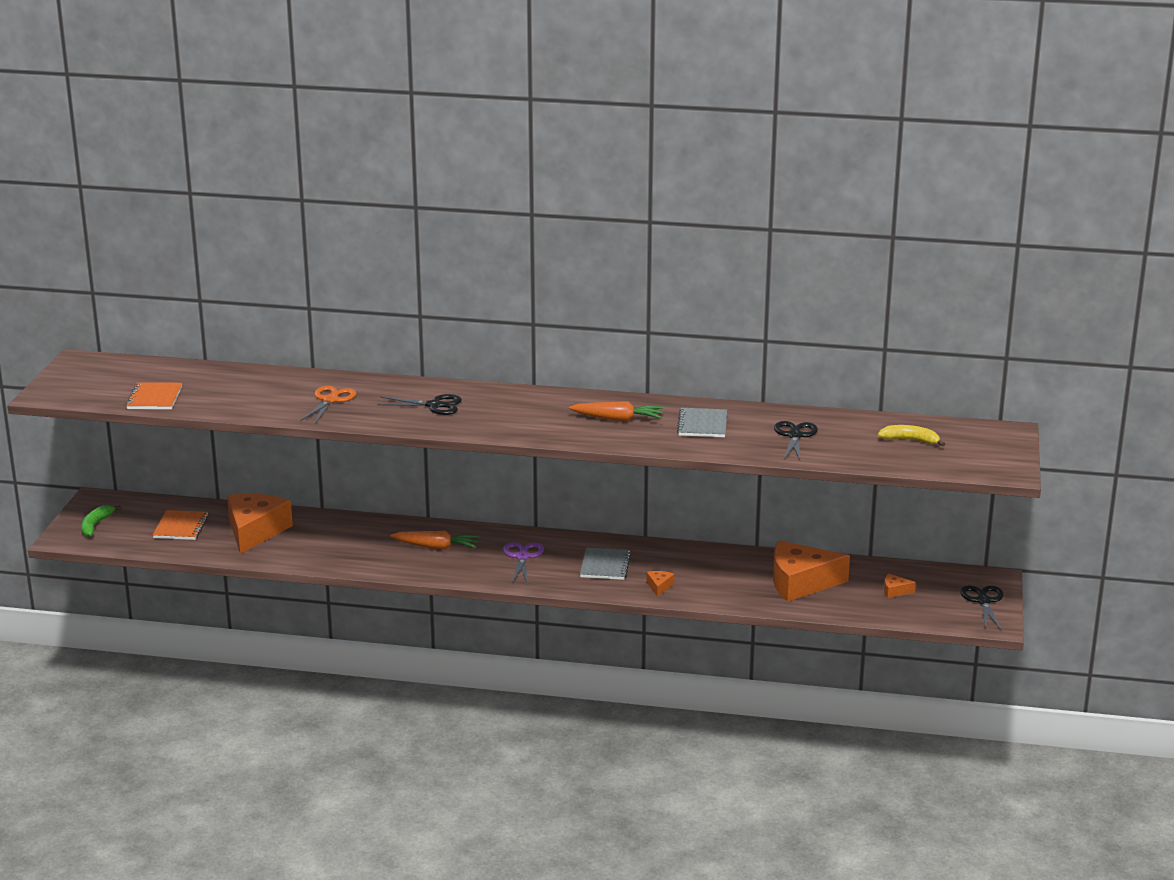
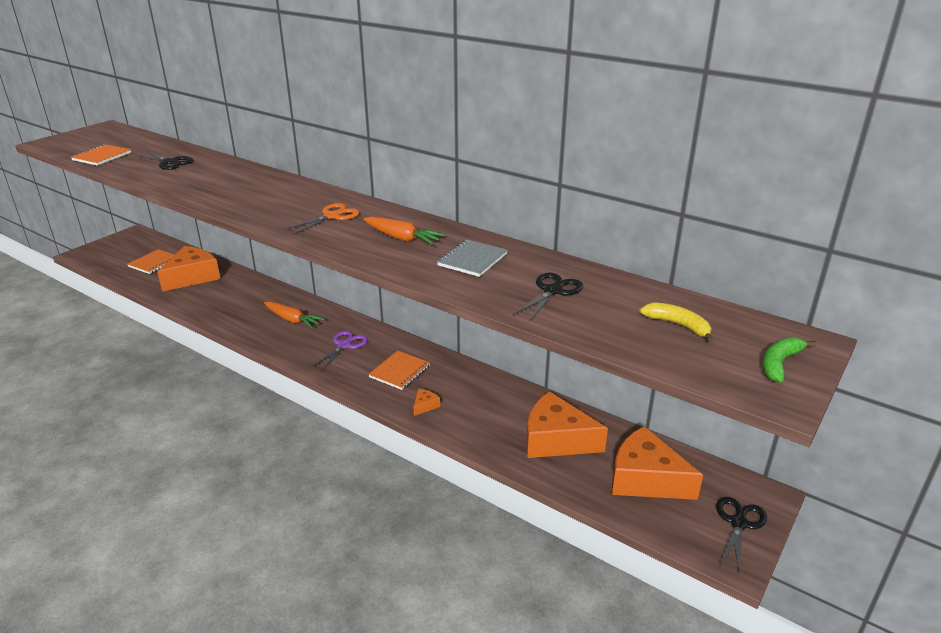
camera: 25 degrees right, 5 degrees up
green banana [81,505,121,537] -> green banana moved to [762,337,816,382]
orange scissors [300,386,356,424] -> orange scissors moved to [283,203,359,235]
black scissors [377,394,462,415] -> black scissors moved to [136,151,193,170]
grey notebook [580,547,631,580] -> orange notebook [368,351,430,390]
orange cheese [884,573,916,598] -> orange cheese [612,426,703,500], size x2.50

